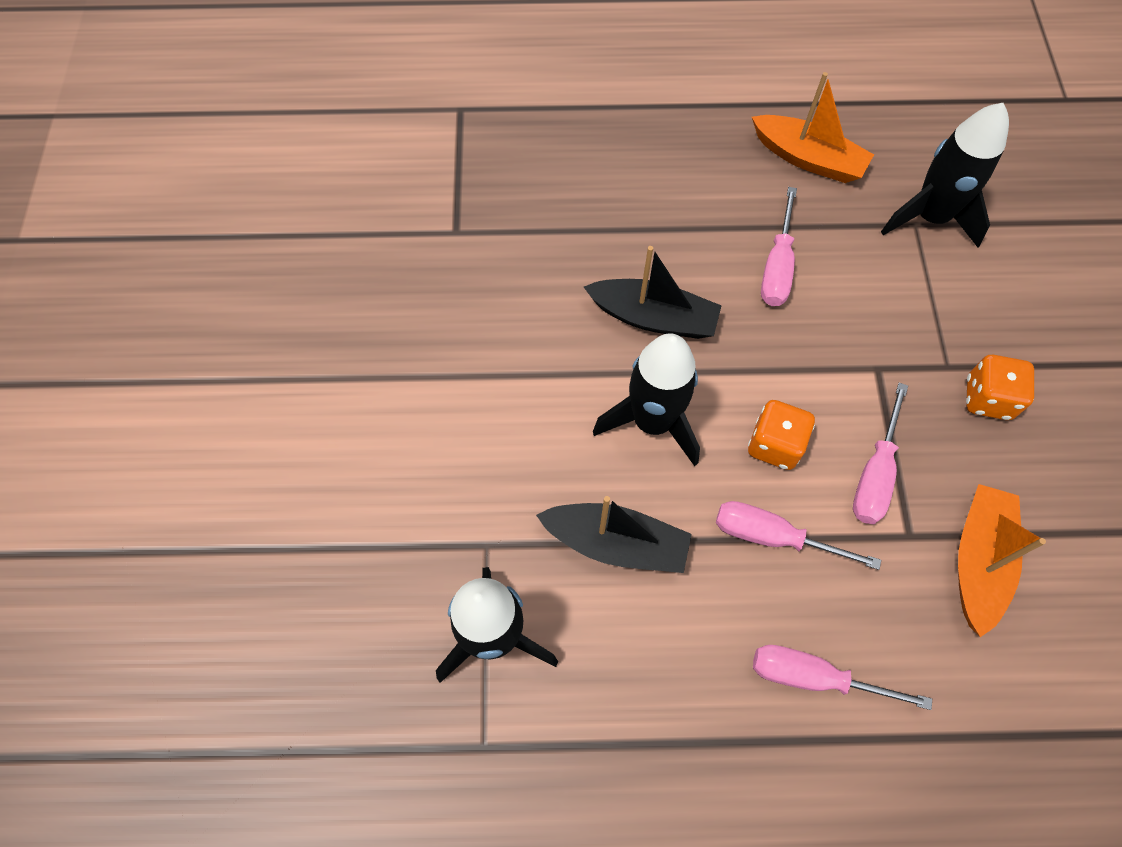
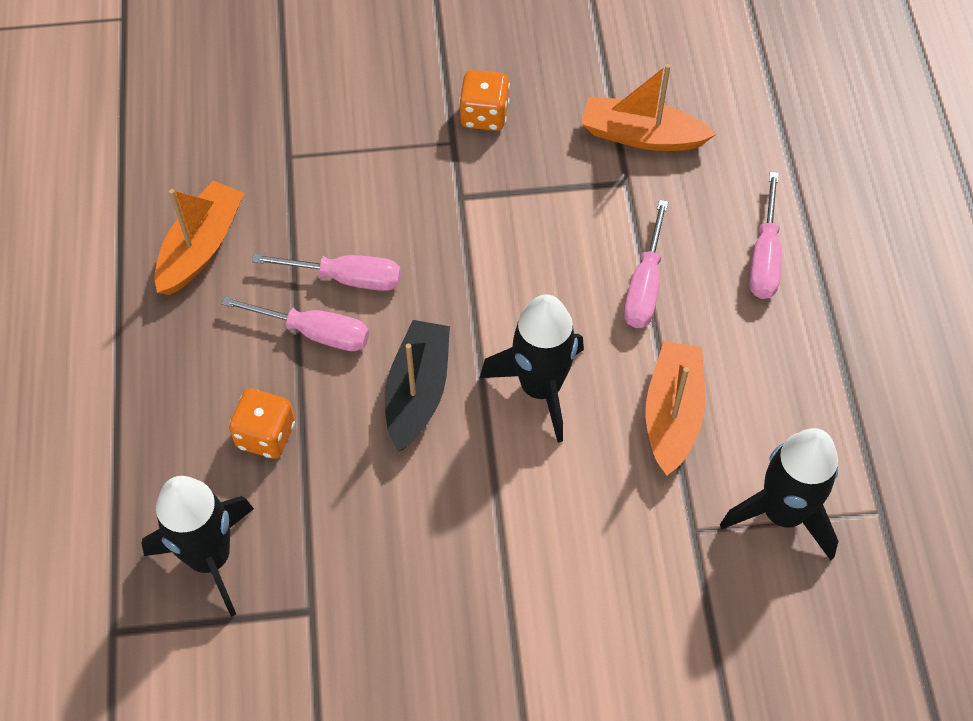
camera: 95 degrees left, 5 degrees down
black boat [536,496,692,573] -> orange boat [646,341,705,475]
orange dice [748,400,815,470] -> orange dice moved to [229,389,295,459]
pink screwdriver [853,383,908,524] -> pink screwdriver moved to [221,296,369,351]
black rocket [881,103,1009,247] -> black rocket moved to [141,476,254,617]

